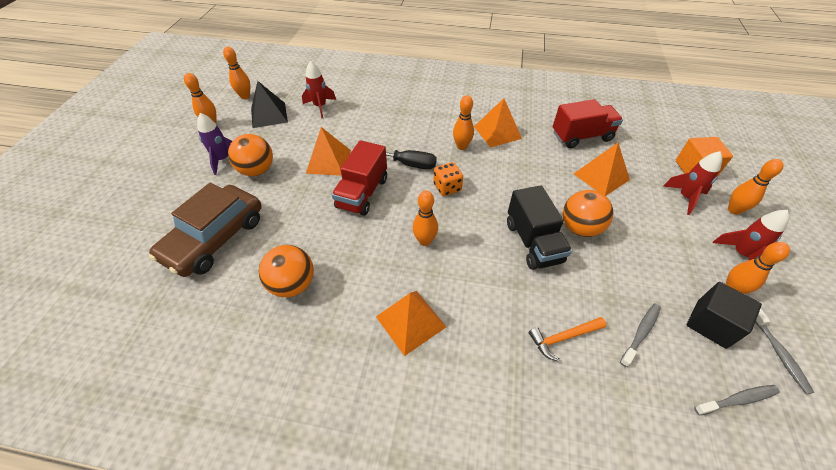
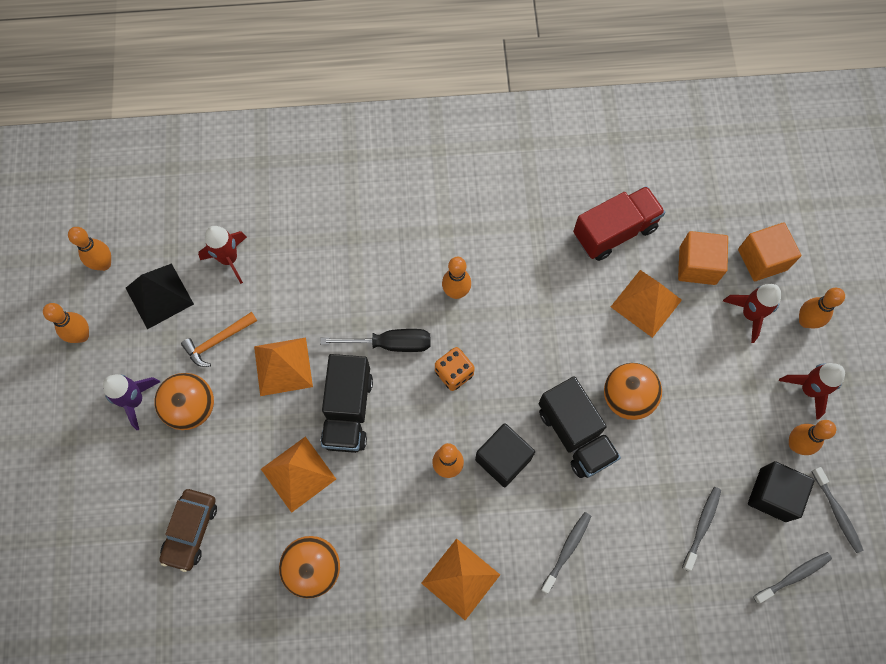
camera: 15 degrees left, 20 degrees up
brown car [149,183,262,277] -> brown car [159,489,217,572], size x0.58
red truck [332,140,387,216] -> black truck [320,354,373,453]
orange pyramid [474,98,522,148] -> orange pyramid moved to [261,436,336,513]
orange hammer [529,317,606,362] -> orange hammer moved to [181,312,257,367]
none -> black cube [475,423,535,487]
none -> grey toothbrush [541,512,591,594]
none -> orange cube [678,231,728,285]

